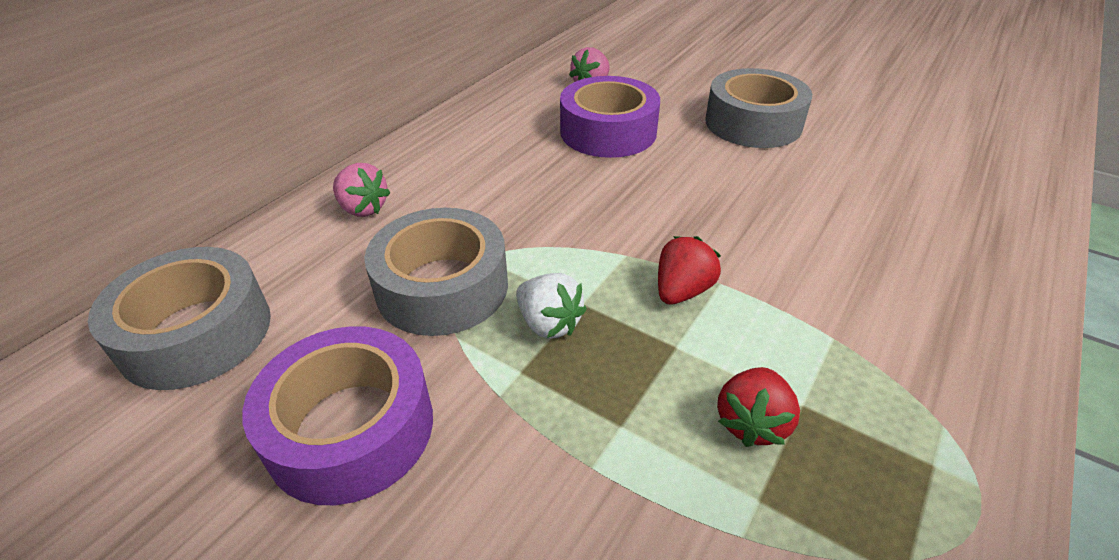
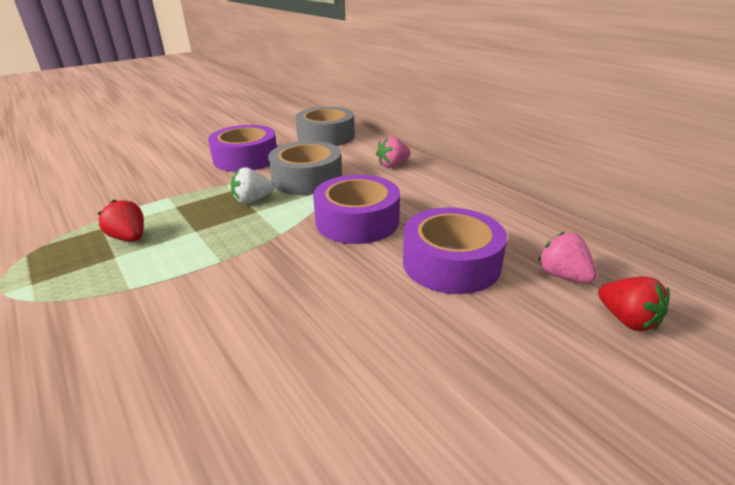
camera: 110 degrees right, 10 degrees down
red strawberry [658,236,721,305] -> red strawberry moved to [598,276,670,331]
grey tape [705,68,812,148] -> none
none -> purple tape [313,175,400,244]

